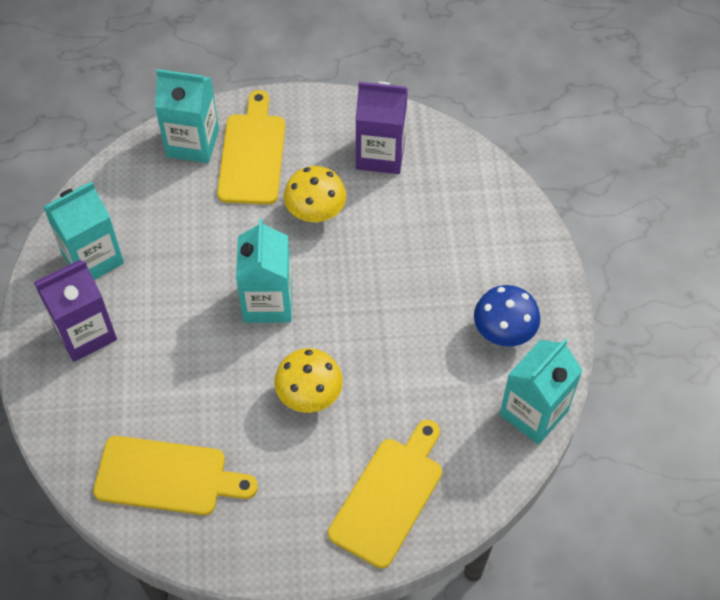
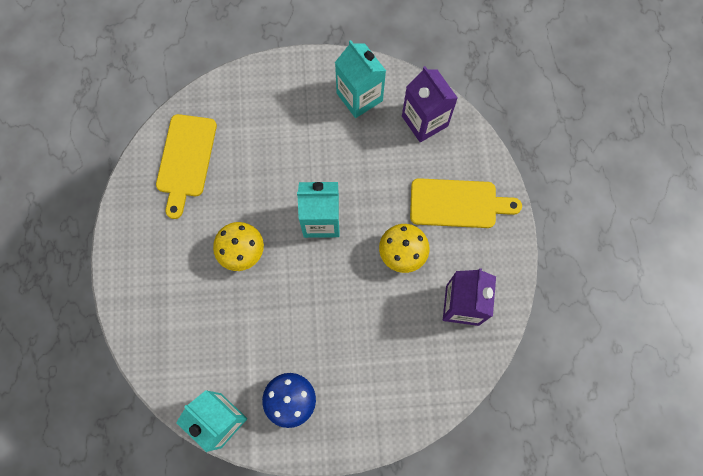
camera: 90 degrees right, 15 degrees up
purple carton [34,260,117,362] -> purple carton moved to [402,66,458,142]
turquoise carton [155,69,219,163] -> none
yellow cutting board [328,420,442,568] -> none

